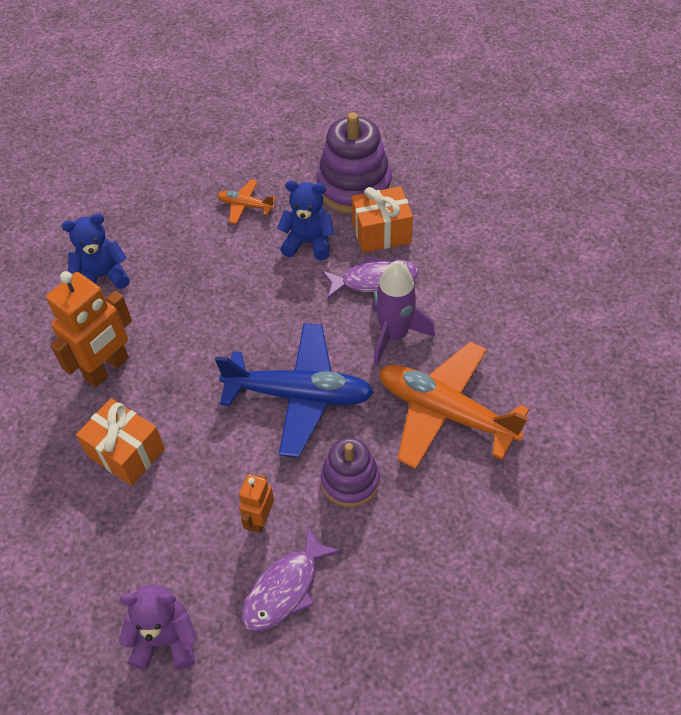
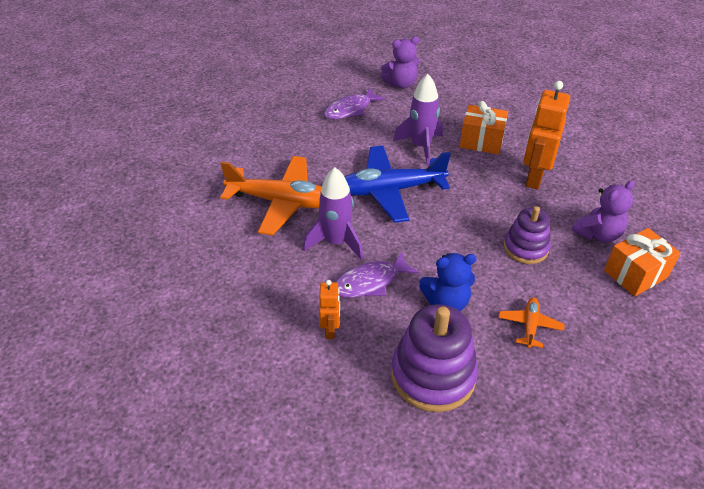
camera: 160 degrees right, 10 degrees down
blue teddy bear [62,213,130,289] -> purple teddy bear [571,180,635,242]
orange plane [218,179,276,224] -> orange plane turned 75 degrees counterclockwise [499,297,564,348]
orange robot [239,474,274,533] -> orange robot moved to [319,280,340,339]
purple fish [242,527,341,632] -> purple fish turned 150 degrees counterclockwise [324,88,385,119]
purple stacking toy [320,437,380,507] -> purple stacking toy moved to [504,206,551,264]
orange gift [352,186,413,253] -> orange gift moved to [604,228,681,297]
none -> purple rocket [393,74,443,165]

